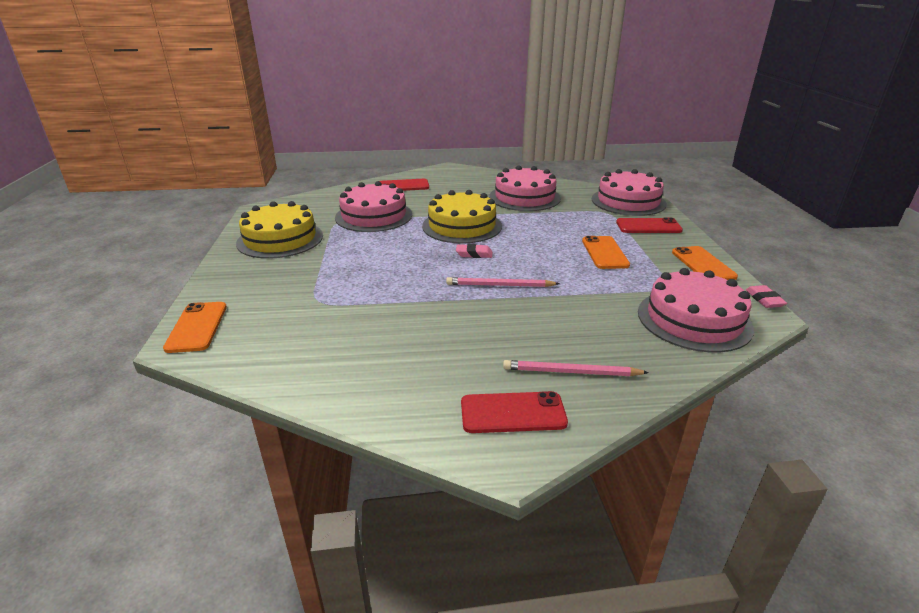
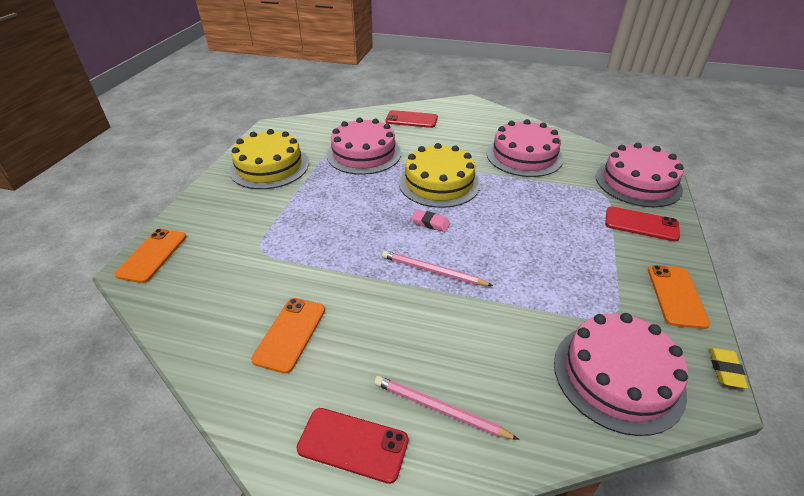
camera: 20 degrees right, 10 degrees up
orange phone [582,236,630,269] -> orange phone moved to [251,298,325,374]
pink eraser [746,285,787,308] -> yellow eraser [709,348,748,389]

